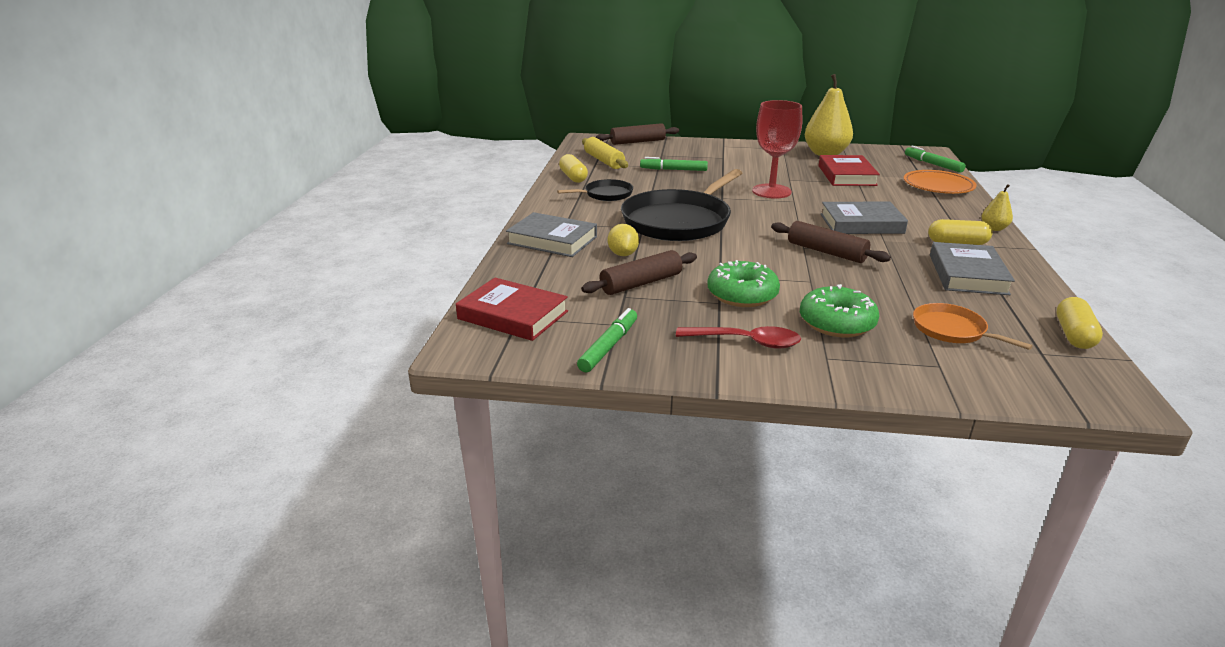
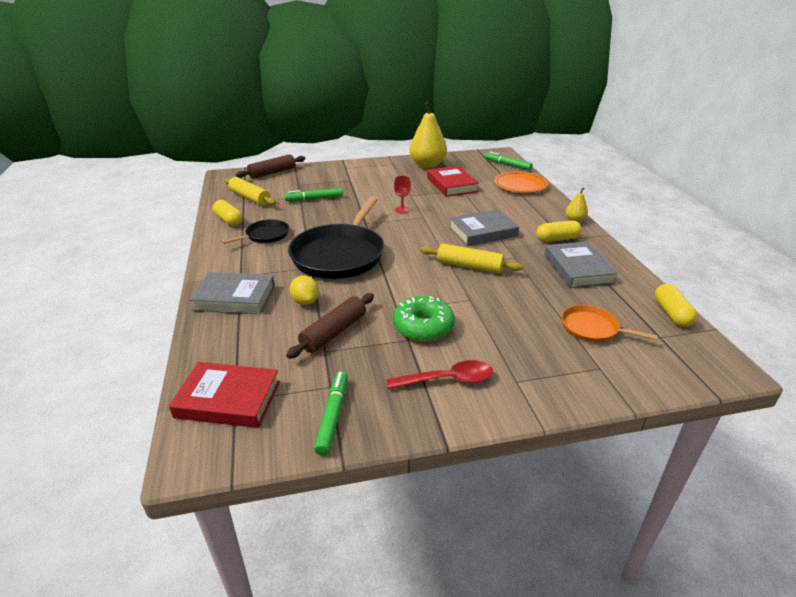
camera: 20 degrees left, 5 degrees up
red goblet [752,100,802,199] -> red goblet [394,176,411,213], size x0.47
brown rolling pin [771,221,891,263] -> yellow rolling pin [420,243,523,273]
green donut [800,284,879,337] -> none

